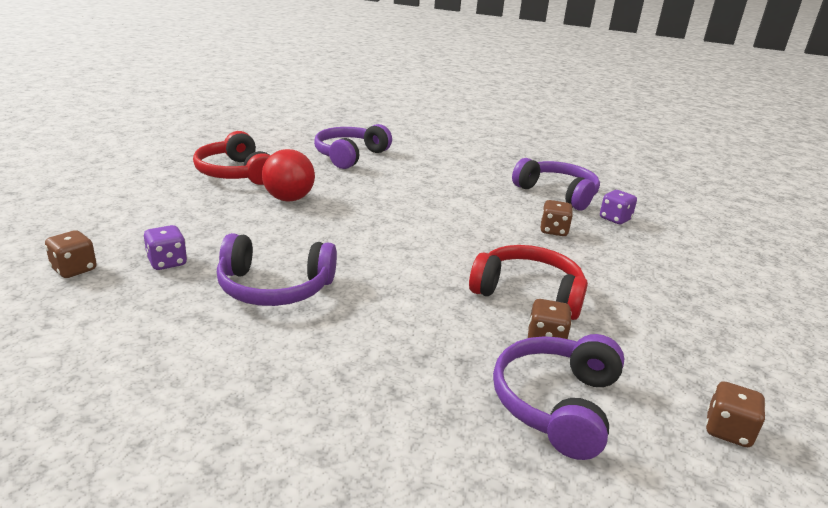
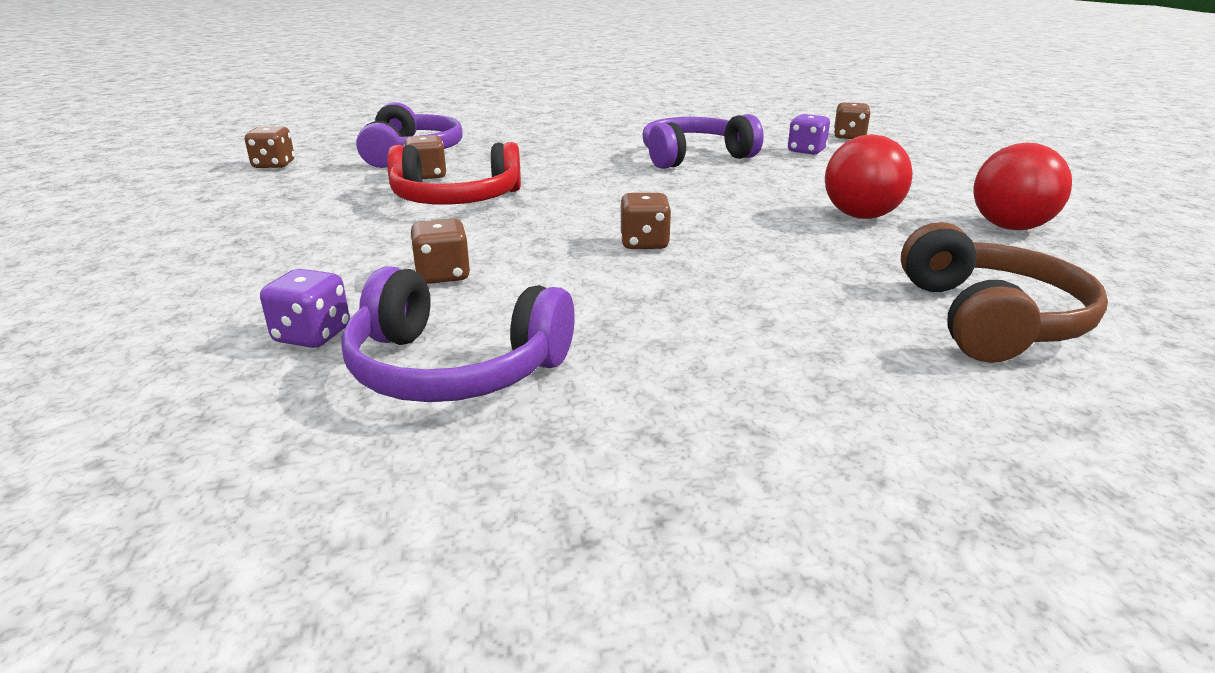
camera: 155 degrees right, 0 degrees up
red headphones [193,131,270,185] -> red ball [973,143,1072,230]
purple headphones [314,124,392,169] -> brown headphones [901,222,1108,363]
none -> brown dice [620,193,672,249]

